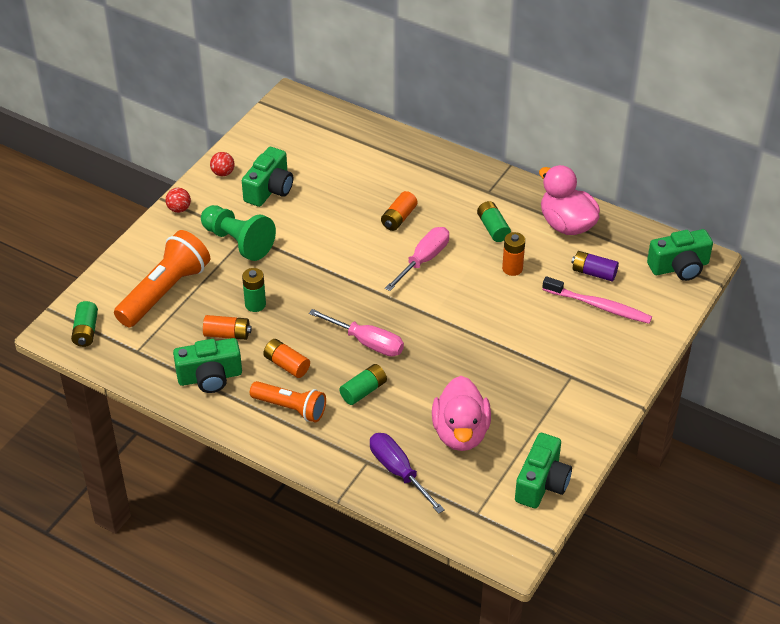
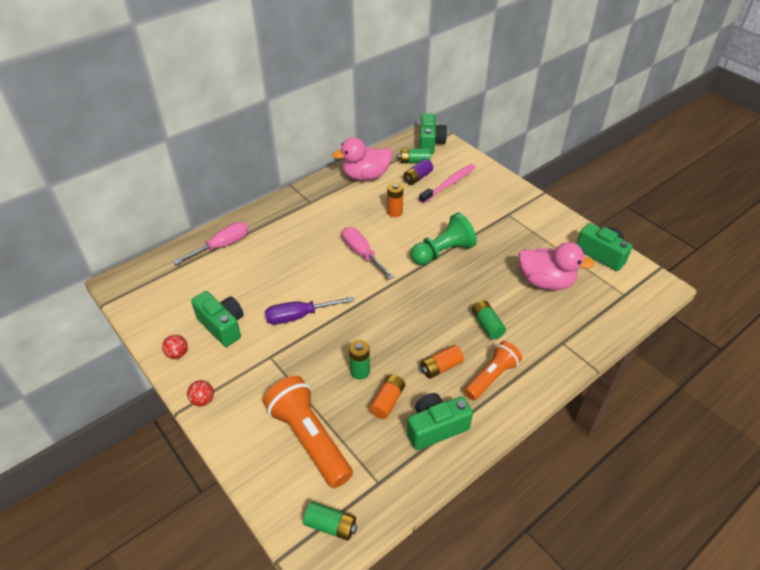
camera: 70 degrees left, 0 degrees up
green camera [173,338,242,393] -> green camera turned 120 degrees counterclockwise [407,393,473,450]
green pawn [201,205,276,261] -> green pawn moved to [411,212,477,265]
pink screwdriver [309,309,404,357] -> pink screwdriver moved to [173,222,248,265]
purple screwdriver [370,433,445,514] -> purple screwdriver moved to [265,296,354,325]
orange battery [381,191,418,231] -> none
green battery [477,201,511,242] -> green battery moved to [399,149,431,163]

